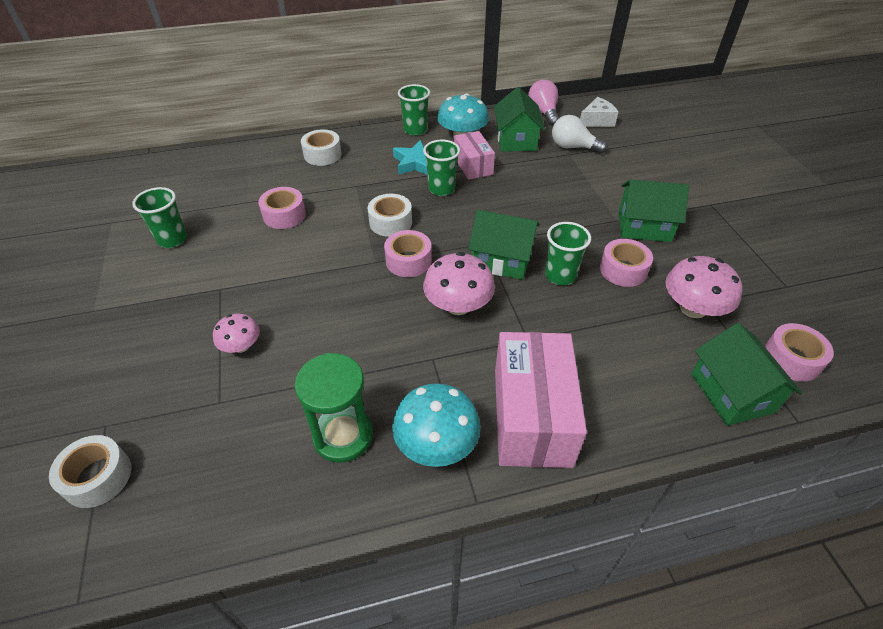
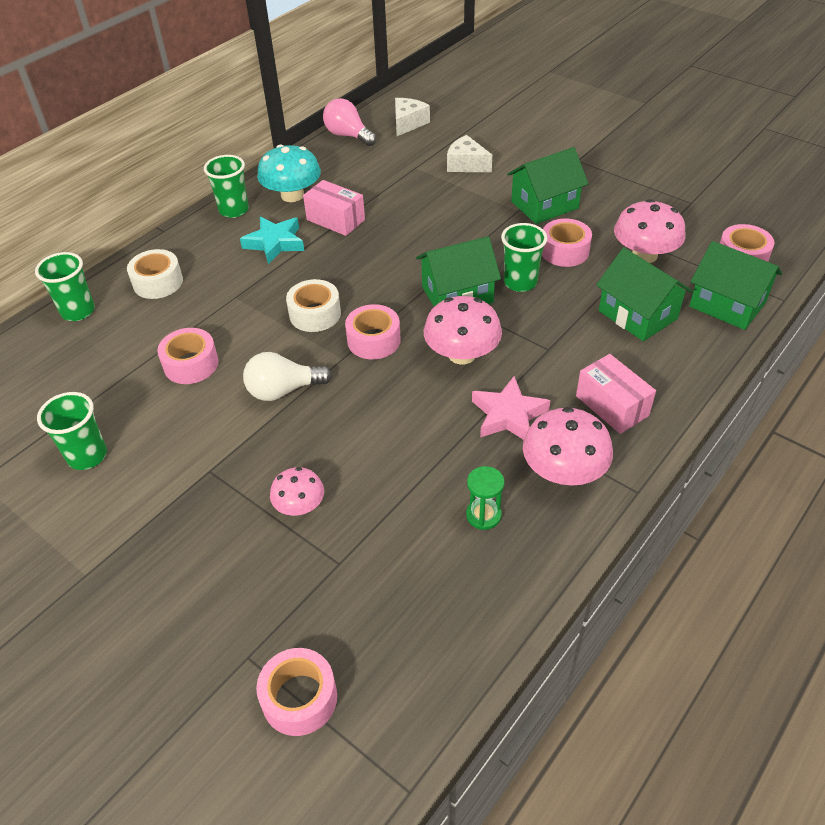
camera: 35 degrees left, 0 degrees up
white tape [49,435,131,508] -> pink tape [256,648,337,736]
green hourglass [295,353,373,463] -> green hourglass [466,466,504,530], size x0.55
turquoise mushroom [392,383,481,467] -> pink mushroom [523,407,613,485]
green cup [423,140,460,196] -> green cup moved to [35,252,95,321]
green house [494,87,545,152] -> green house moved to [596,248,692,341]
pink box [495,332,587,468] -> pink box [576,354,656,434], size x0.57
white light bulb [552,115,608,154] -> white light bulb moved to [243,352,332,401]
none -> white cheese [447,135,492,172]
none -> pink star [472,376,550,440]

